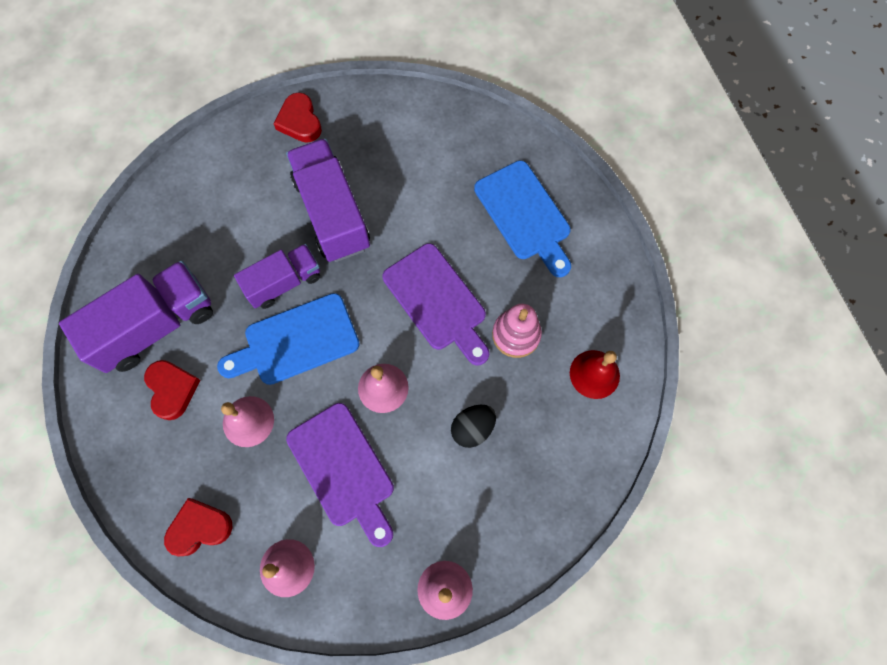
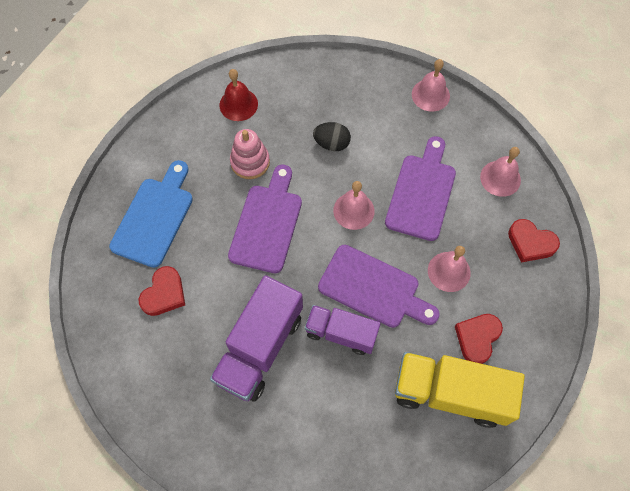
camera: 130 degrees left, 5 degrees down
purple truck [59,261,213,373] -> yellow truck [395,352,525,428]
blue cutting board [217,293,360,385] -> purple cutting board [318,245,440,328]
red heart [274,93,322,143] -> red heart moved to [139,266,185,316]

